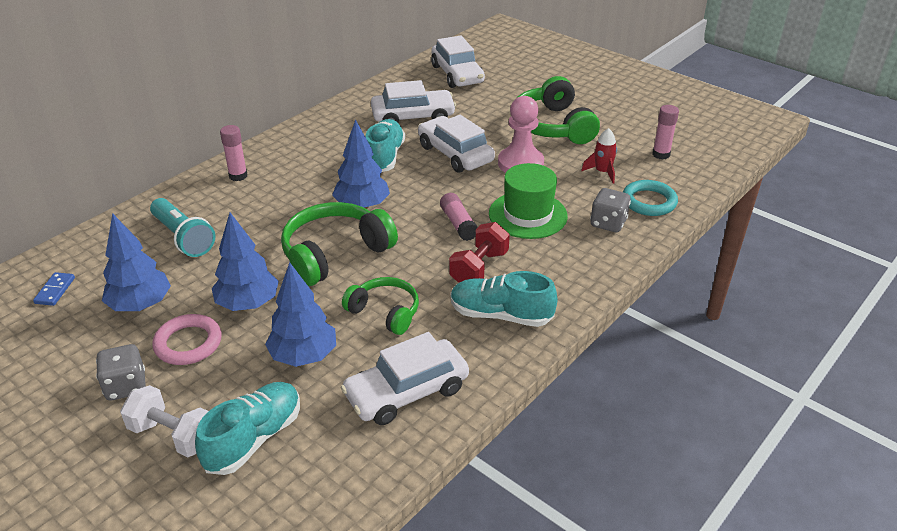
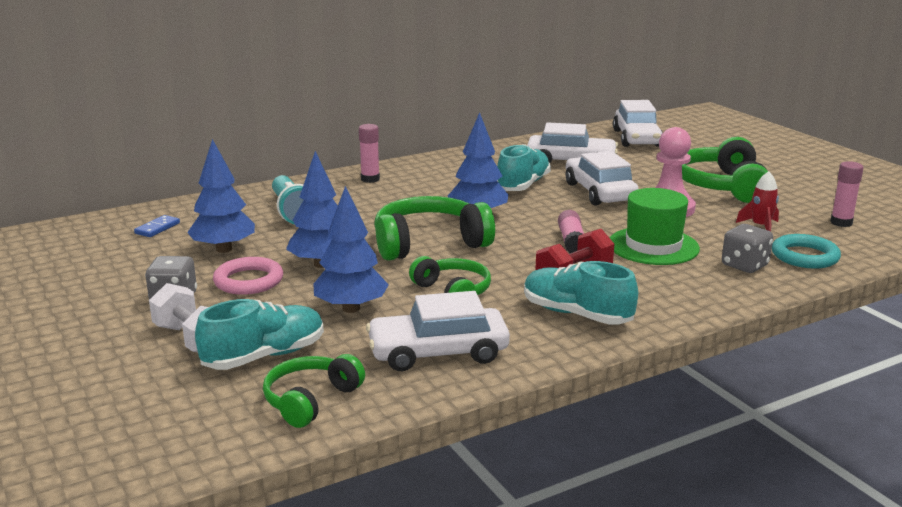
camera: 20 degrees right, 15 degrees down
none -> green headphones [263,354,365,428]

